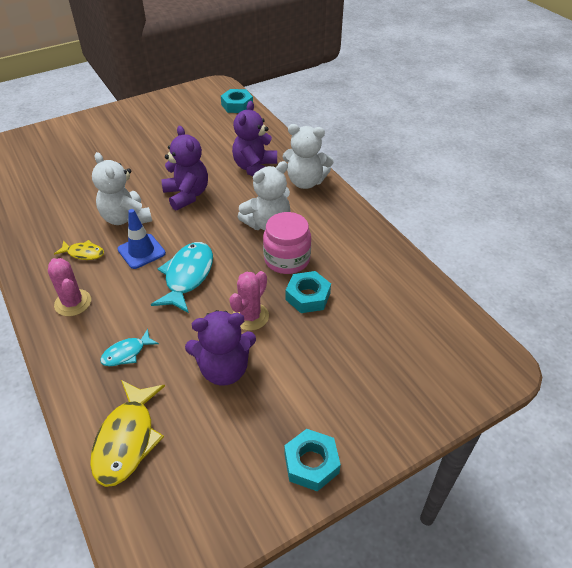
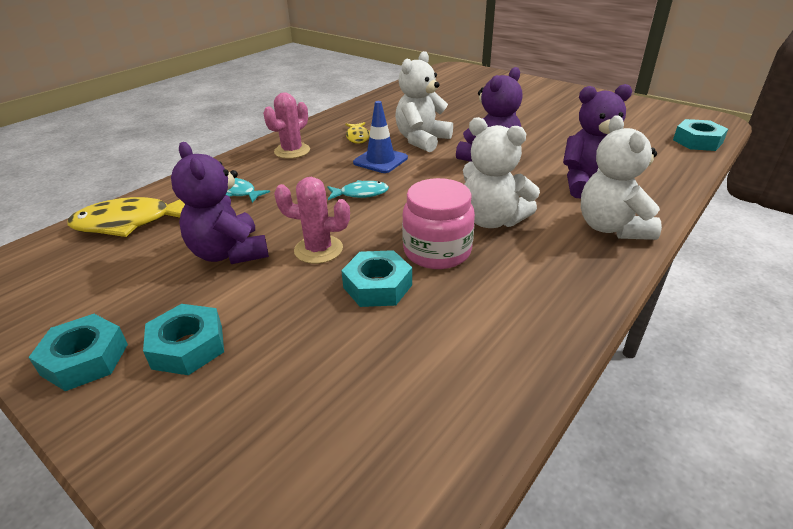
camera: 70 degrees right, 10 degrees down
turquoise fish [151,242,213,313] -> turquoise fish [327,180,389,200], size x0.55
none -> turquoise nut [143,304,224,375]

